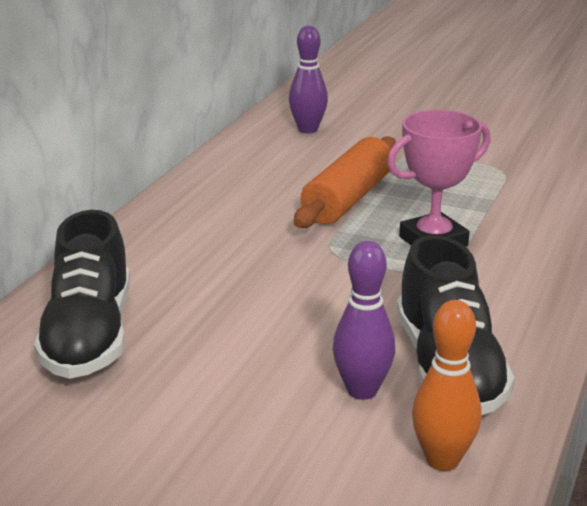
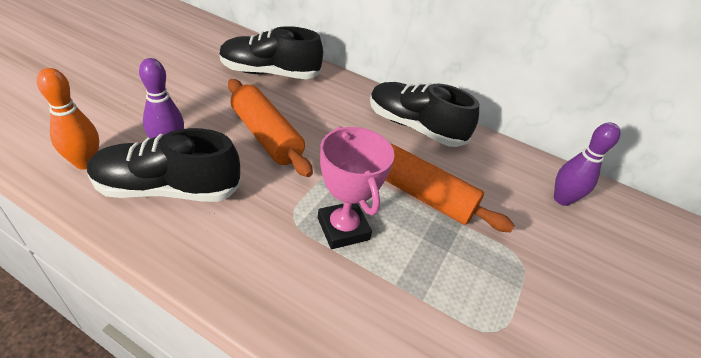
camera: 90 degrees right, 15 degrees up
none -> orange rolling pin [228,79,313,177]
none -> black shoe [370,82,479,147]

